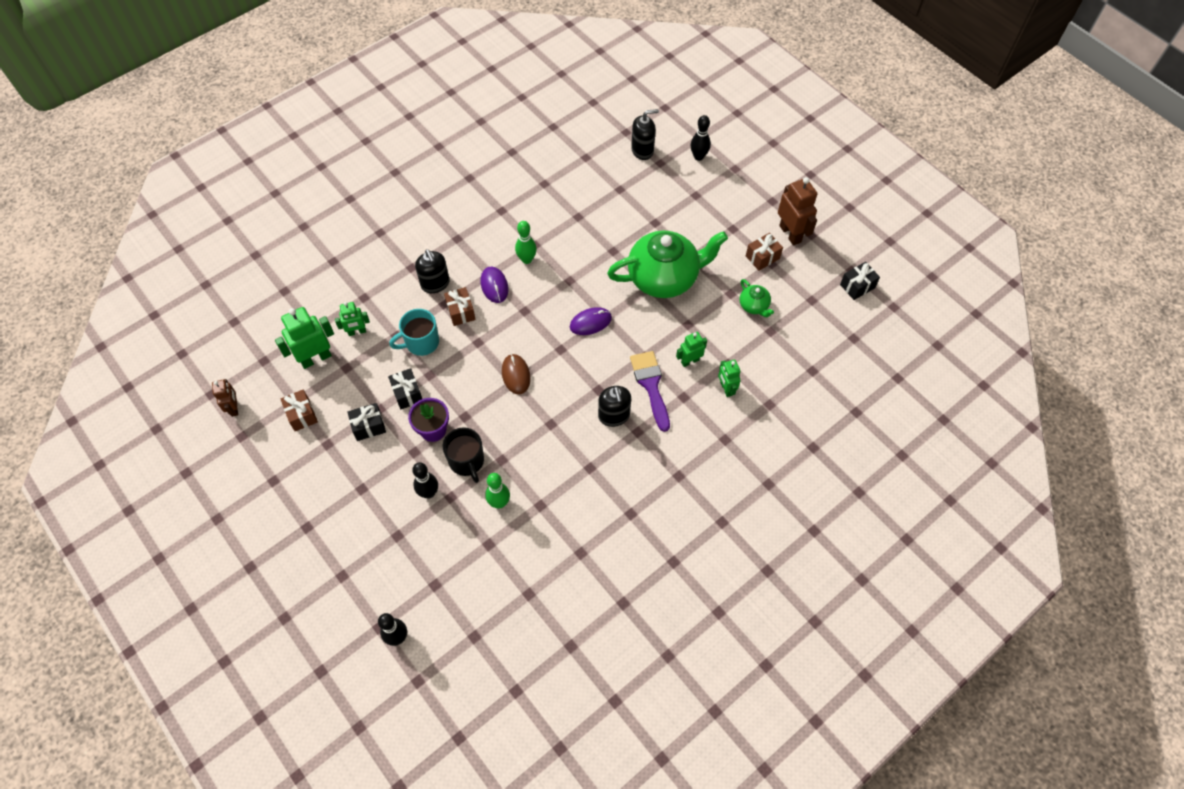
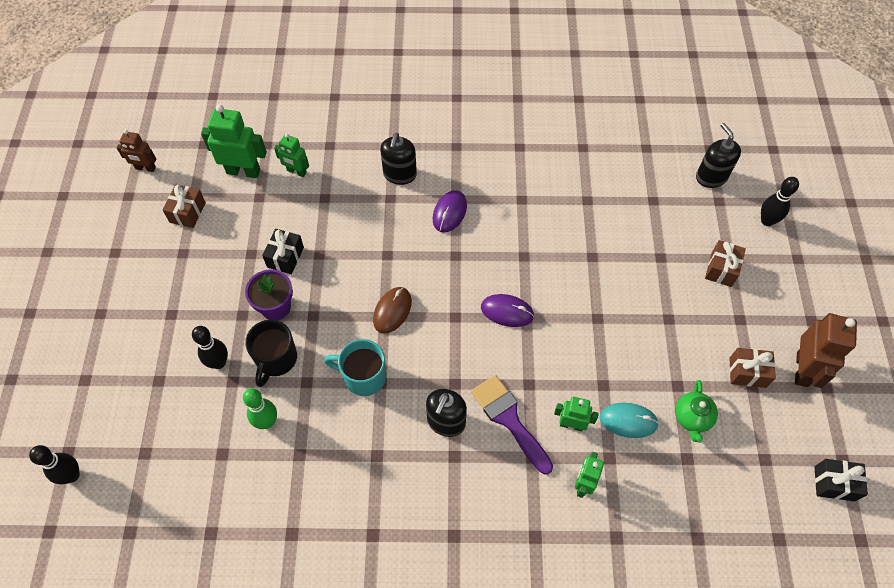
camera: 40 degrees right, 0 degrees up
brown robot [212,379,238,417] -> brown robot turned 75 degrees clockwise [117,130,156,172]
black gift [347,403,386,441] -> none
turquoise mug [389,309,439,356] -> turquoise mug moved to [324,339,386,396]
brown gift [444,287,476,326] -> brown gift moved to [705,240,746,287]
green bowling pin [515,221,537,264] -> none
green teapot [607,231,728,298] -> none
purple brush [630,351,670,432] -> purple brush turned 60 degrees counterclockwise [471,375,553,475]
black soap dispenser [631,109,659,160] -> black soap dispenser turned 135 degrees counterclockwise [696,123,741,188]
none -> turquoise mouse [600,403,659,438]

